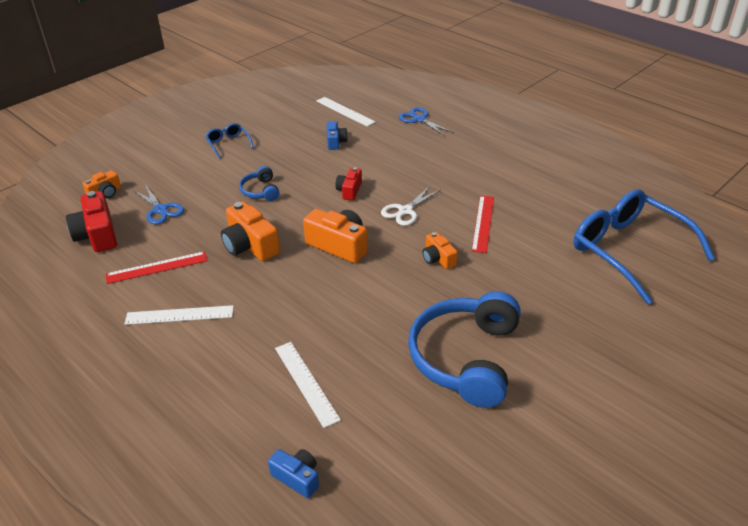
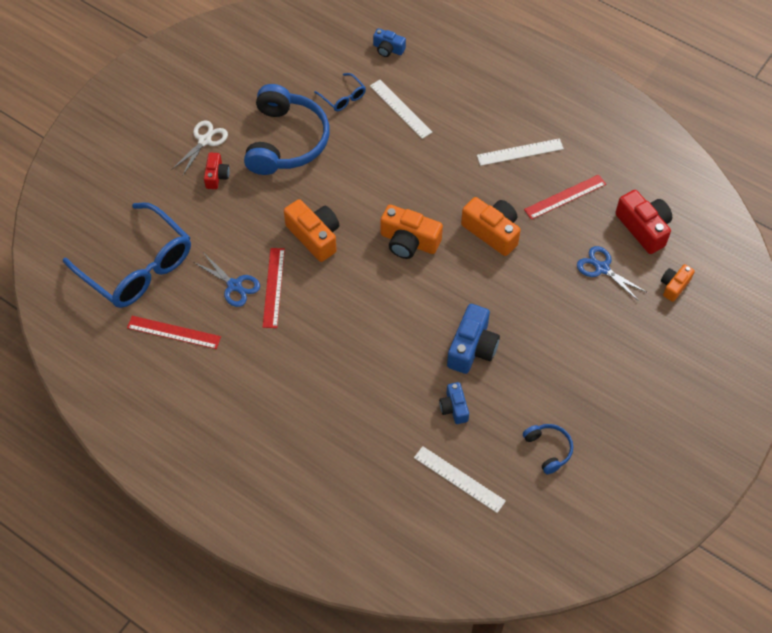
camera: 170 degrees right, 20 degrees up
blue glasses [205,123,254,159] -> blue glasses moved to [314,73,366,111]
blue headphones [239,166,280,201] -> blue headphones moved to [523,424,573,474]
red camera [335,167,362,201] -> red camera moved to [204,152,230,189]
white scissors [381,186,440,226] -> white scissors moved to [171,120,228,176]
blue scissors [399,107,454,136] -> blue scissors moved to [193,254,260,307]
orange camera [423,232,458,269] -> orange camera [284,199,339,262], size x1.71
none -> red ruler [127,316,221,349]
none -> blue camera [447,304,500,374]

